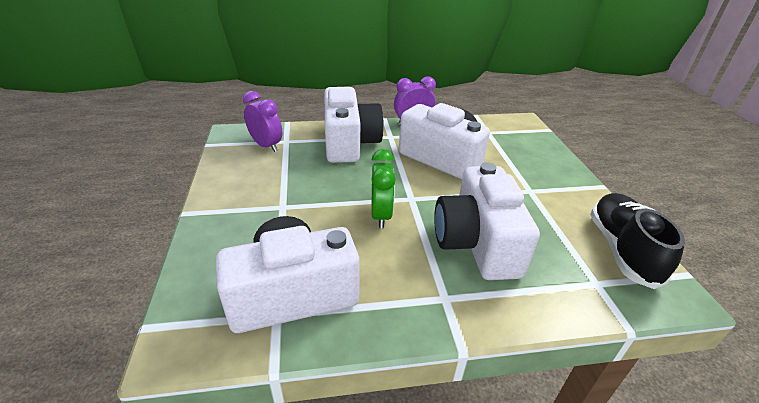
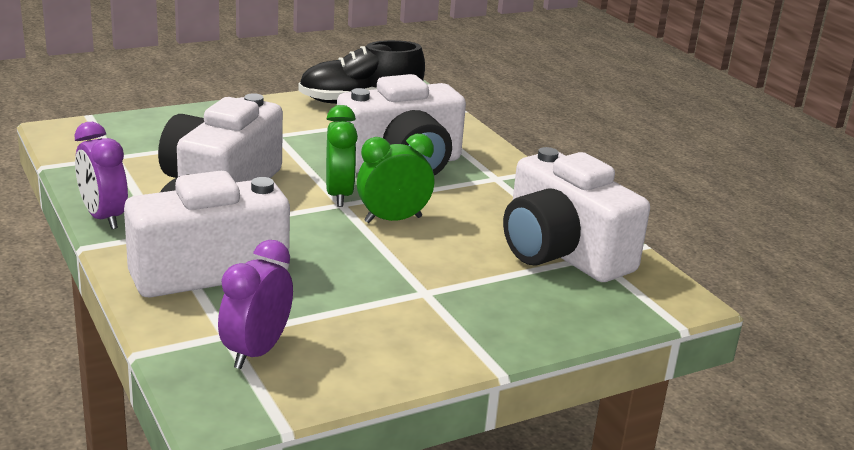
camera: 110 degrees left, 10 degrees down
none -> green clock [326,105,358,207]

